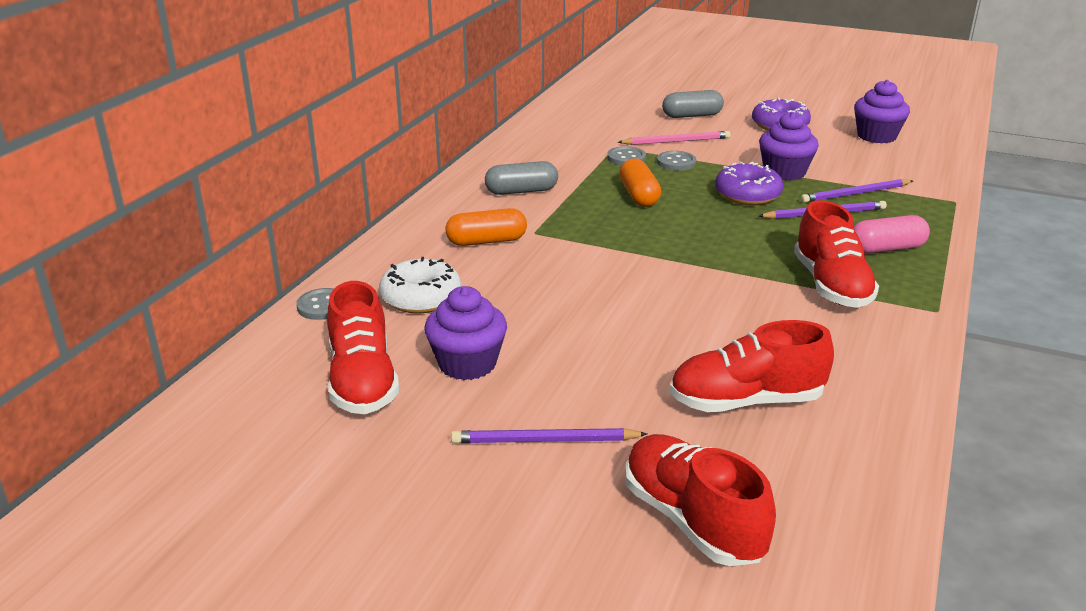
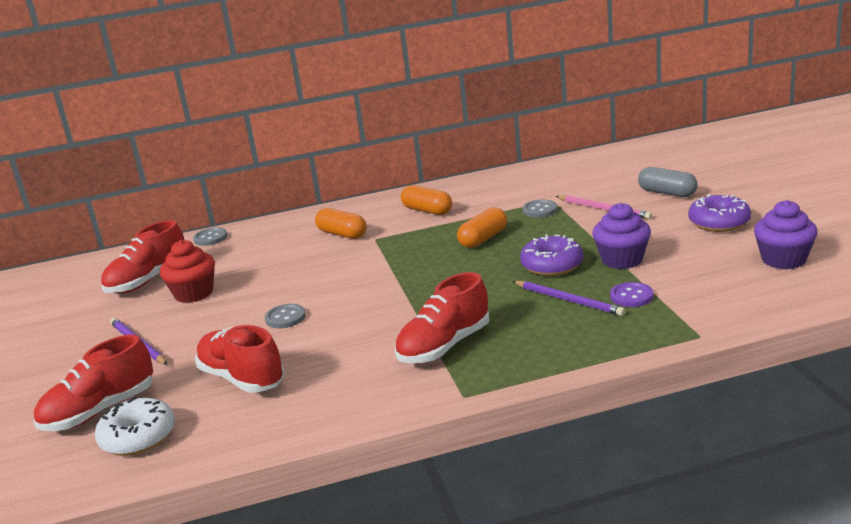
camera: 55 degrees right, 5 degrees down
white donut [379,257,461,314] -> white donut moved to [95,396,175,456]
purple cupcake [424,286,507,380] -> red cupcake [160,240,215,303]
grey capsule [485,161,558,195] -> orange capsule [401,185,452,215]
red shoe [625,434,776,566] -> red shoe turned 150 degrees counterclockwise [34,335,153,431]
grey button [657,151,696,171] -> grey button moved to [265,304,306,328]
purple pencil [801,179,913,203] -> purple button [610,282,653,307]
pink capsule [854,215,930,253] -> none

